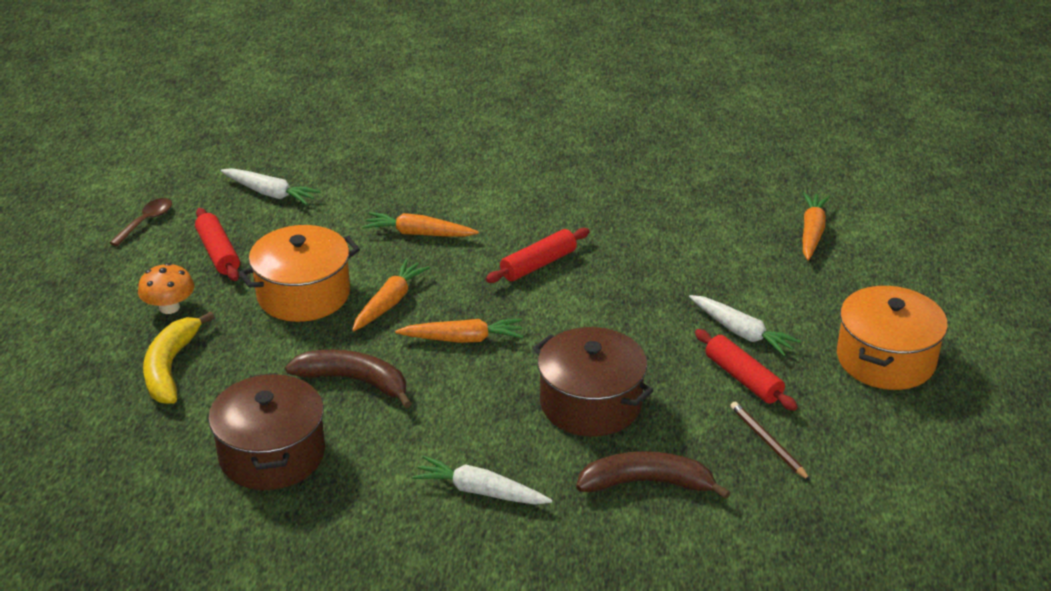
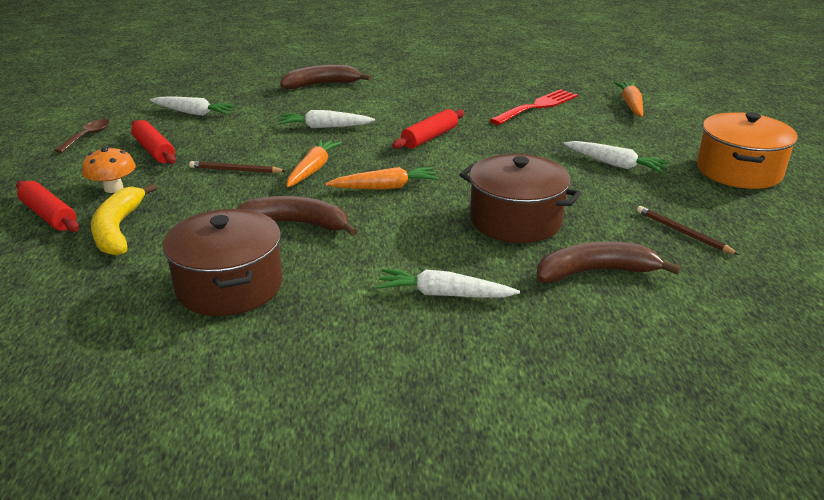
camera: 10 degrees left, 5 degrees down
orange pot [239,225,360,322] -> brown pencil [189,161,286,173]
orange carrot [362,212,479,237] -> white carrot [278,110,375,128]
red rolling pin [695,329,798,411] -> red rolling pin moved to [16,181,79,232]
none -> brown banana [280,65,371,89]
none -> red fork [490,89,578,125]

